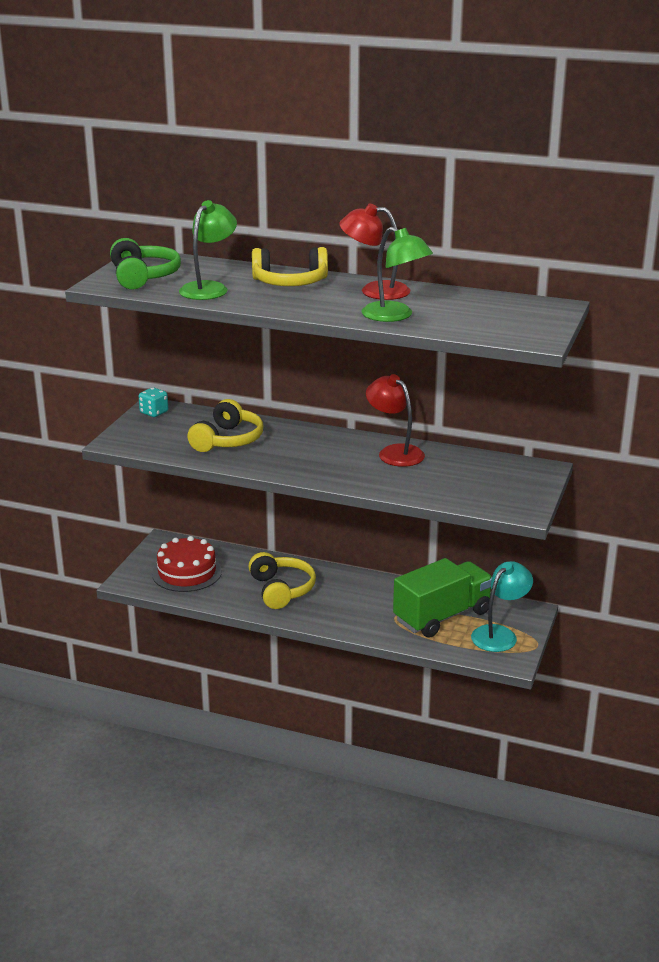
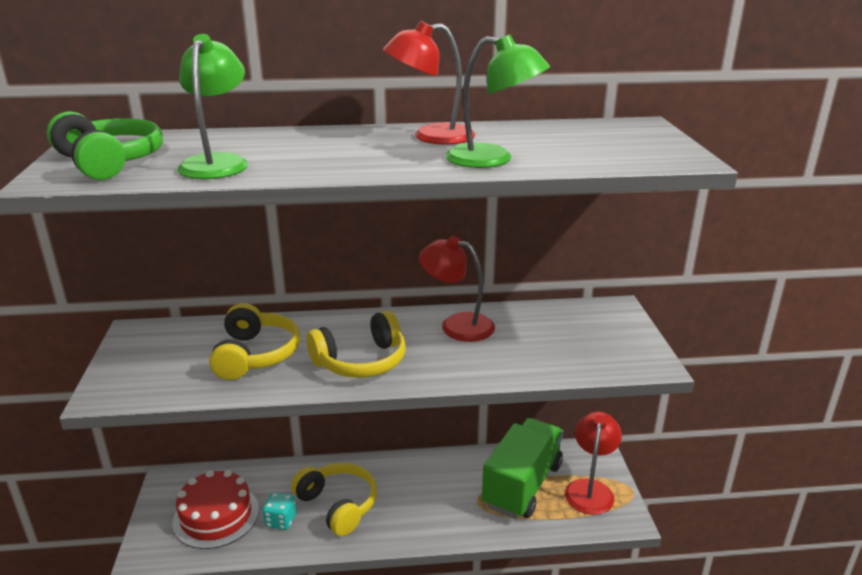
camera: 25 degrees left, 0 degrees up
turquoise dice [139,388,168,417] -> turquoise dice moved to [262,492,297,530]
yellow headphones [252,247,328,286] -> yellow headphones moved to [306,310,406,378]
turquoise lamp [471,561,533,652] -> red lamp [565,411,622,515]

